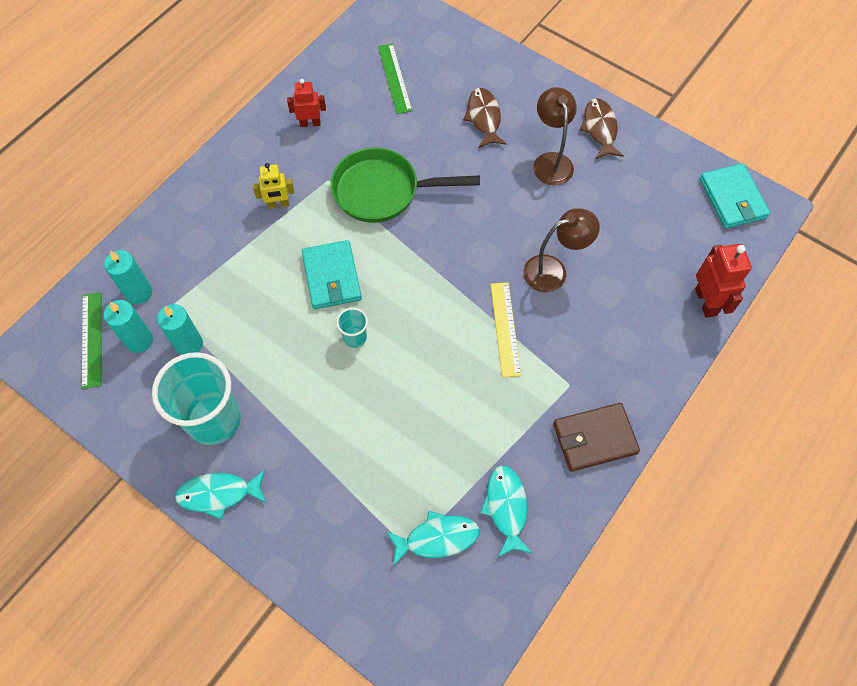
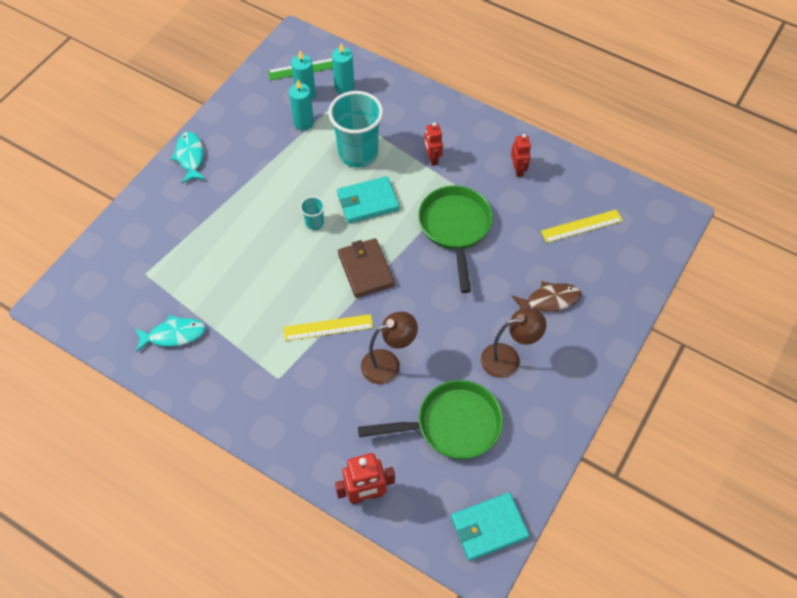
camera: 85 degrees right, 5 degrees down
turquoise cup [152,352,241,445] -> turquoise cup moved to [328,91,383,168]
yellow robot [253,163,295,209] -> red robot [424,122,443,166]
green ruler [378,43,413,114] -> yellow ruler [541,209,623,243]
turquoise fish [386,511,480,566] -> none
brown lamp [523,208,600,292] -> brown lamp turned 90 degrees counterclockwise [361,312,418,384]
brown wallet [553,403,640,472] -> brown wallet moved to [338,238,394,298]
brown fish [580,98,624,159] -> none
none -> green pan [358,380,503,459]

